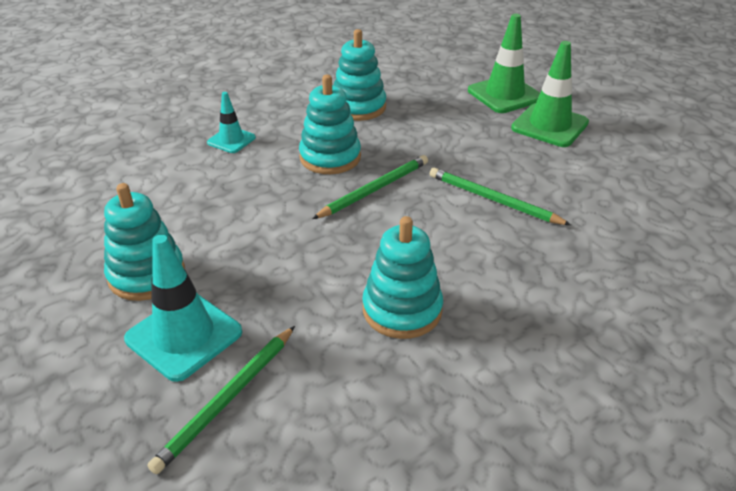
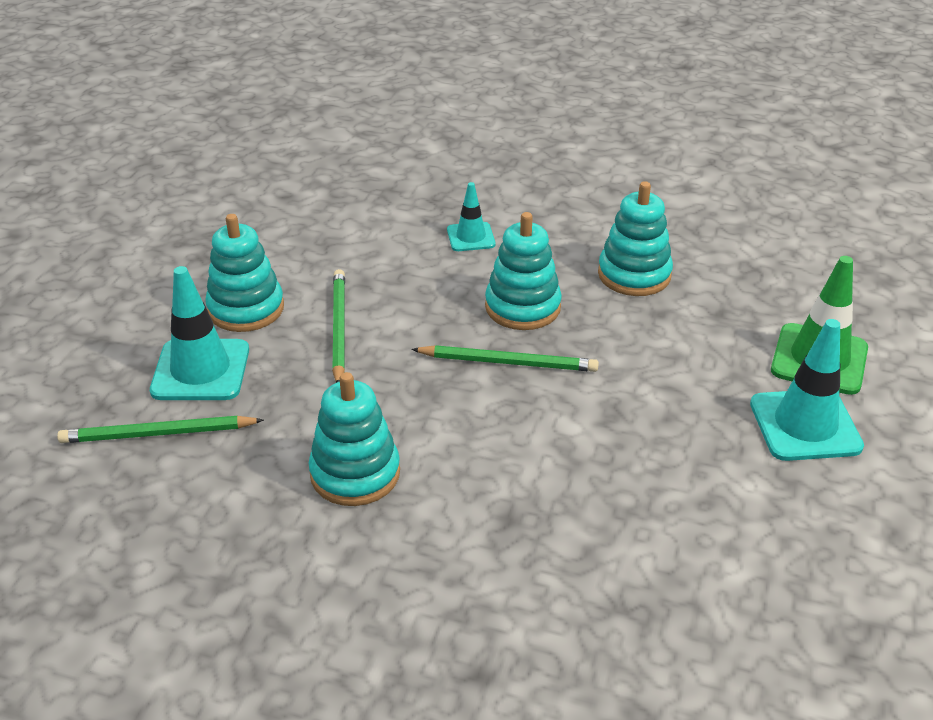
camera: 50 degrees right, 0 degrees up
green pencil [430,168,571,225] -> green pencil moved to [332,269,345,383]
green traffic cone [511,41,589,147] -> turquoise traffic cone [750,319,864,461]

